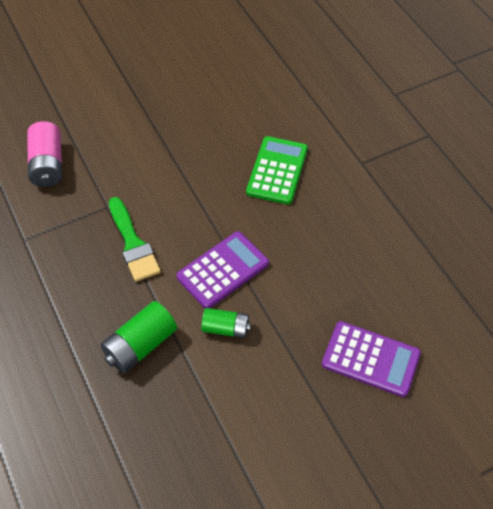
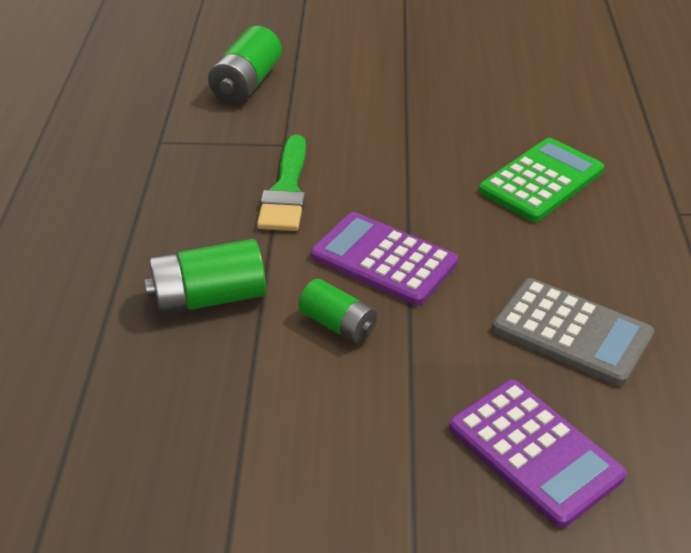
camera: 30 degrees right, 15 degrees down
pink battery [27,121,62,187] -> green battery [208,26,282,104]
purple calculator [176,231,269,308] -> purple calculator turned 135 degrees counterclockwise [311,212,458,306]
none -> grey calculator [492,278,654,386]

